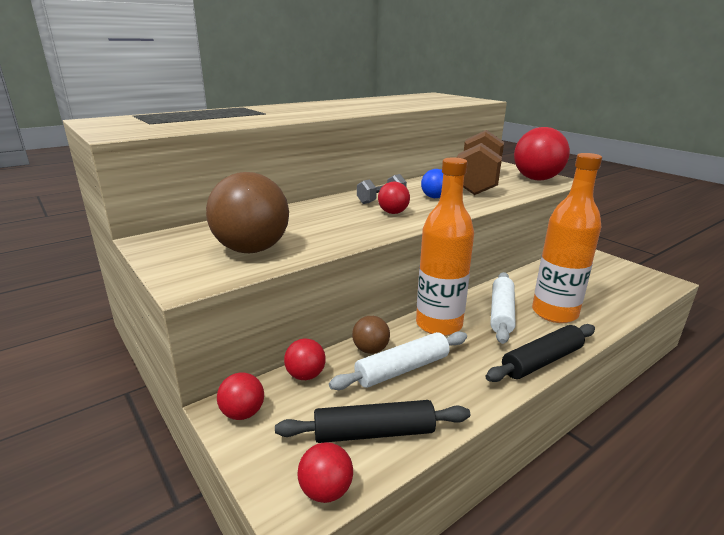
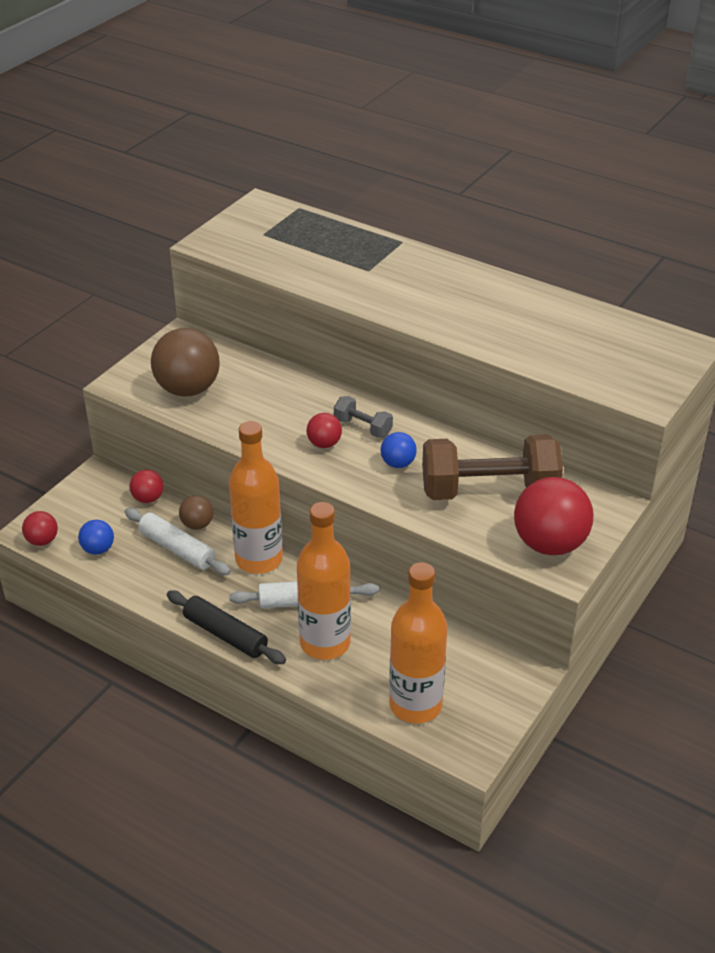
camera: 70 degrees right, 15 degrees up
red ball [217,373,264,420] -> none
black rolling pin [275,400,470,443] -> blue ball [78,520,114,555]
none -> orange bottle [389,562,447,724]

